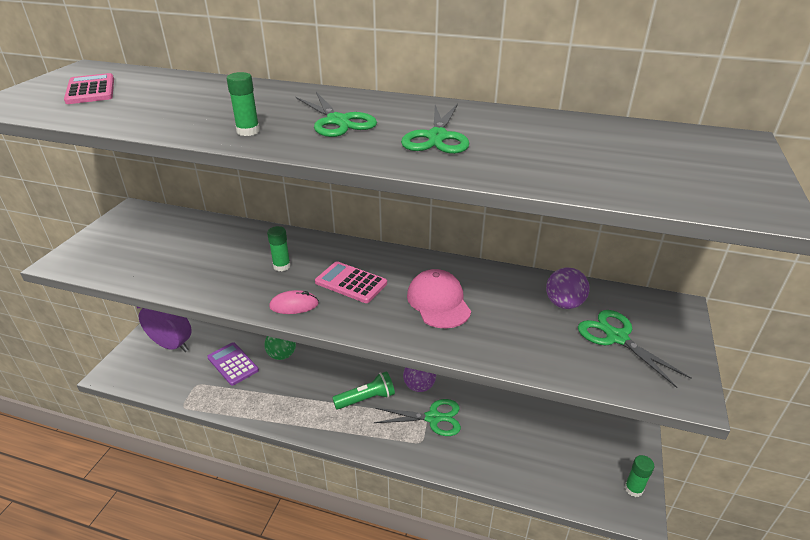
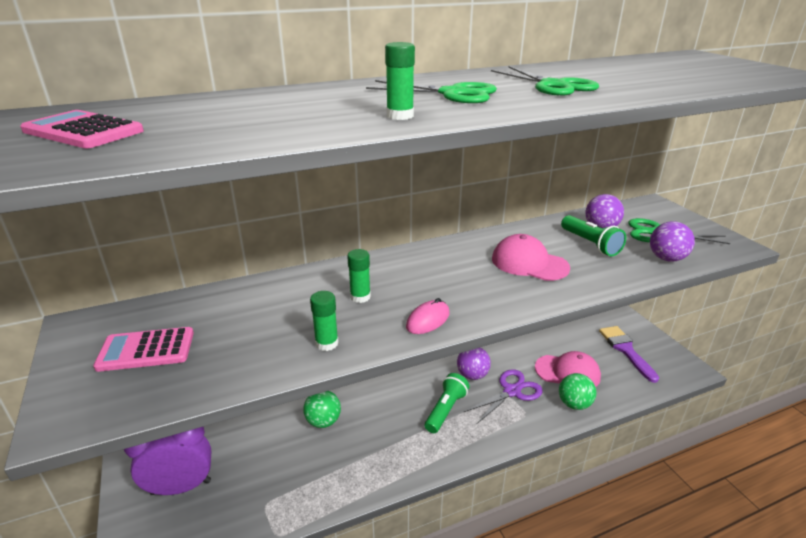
camera: 40 degrees left, 5 degrees down
purple calculator [207,342,259,386] -> none
pink calculator [315,261,387,303] -> pink calculator moved to [93,327,194,372]
green scissors [374,399,461,436] -> purple scissors [464,369,543,424]
green glue stick [625,455,654,497] -> green glue stick moved to [310,291,339,351]
none -> pink cap [535,351,601,387]
none -> green ball [559,373,596,410]
none -> green flashlight [561,215,626,256]
none -> purple brush [599,326,659,383]
none -> purple ball [650,221,695,262]

